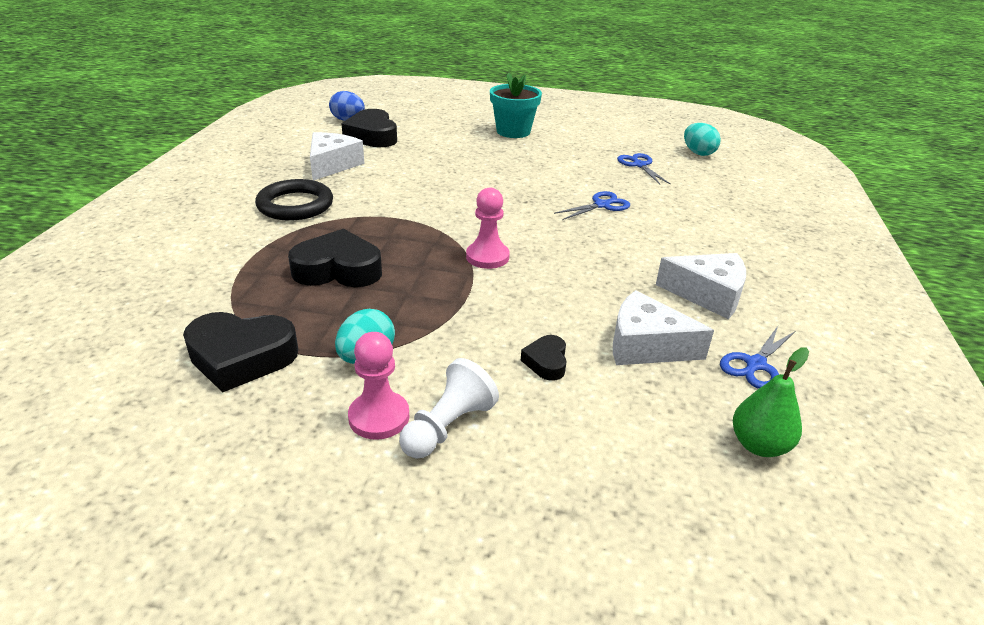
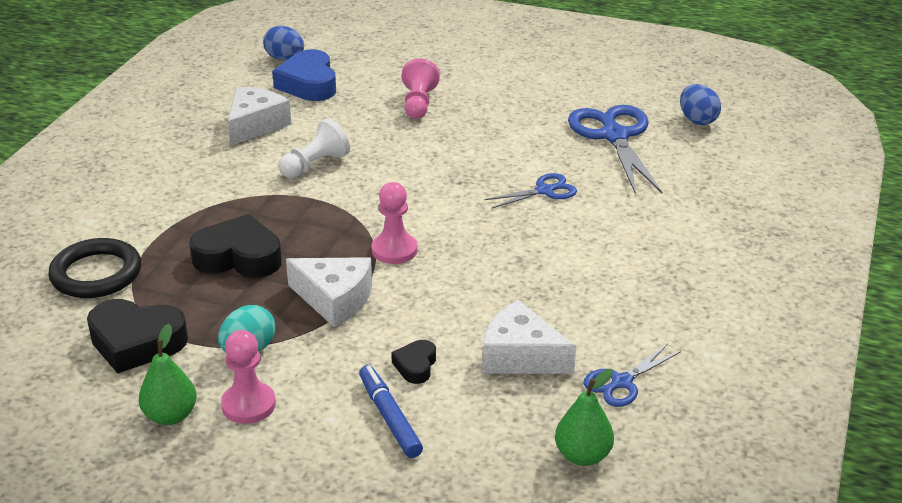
camera: 10 degrees right, 0 degrees up
black ring [255,179,333,221] -> black ring moved to [48,238,141,298]
black heart [342,109,397,147] -> blue heart [272,49,336,101]
white pawn [399,358,499,458] -> white pawn moved to [279,119,350,178]
turquoise flower pot [490,73,542,138] -> none
blue scissors [617,153,671,185] -> blue scissors [568,105,663,194], size x1.90
white cheese [656,253,746,319] -> white cheese moved to [286,257,372,327]
turquoise egg [684,123,721,156] -> blue egg [680,84,721,125]
none -> green pear [139,324,197,425]
none -> blue marker [359,365,423,458]
none -> pink pawn [402,58,440,119]

